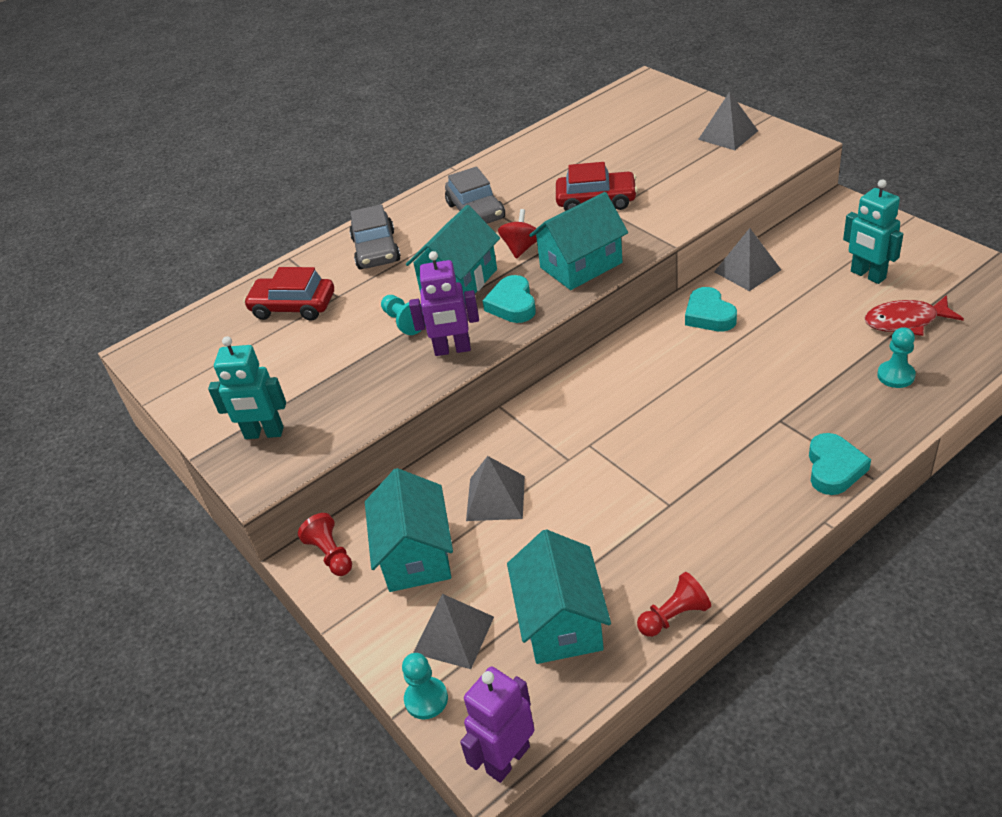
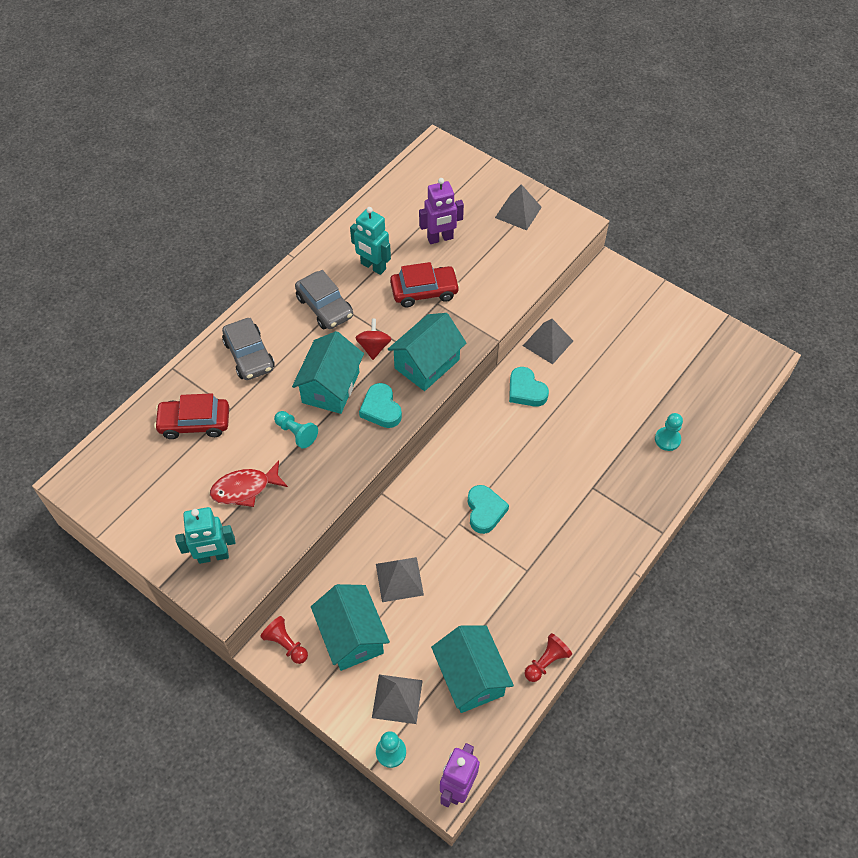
camera: 20 degrees left, 15 degrees up
purple robot [409,251,479,356] -> purple robot moved to [419,178,464,244]
turquoise heart [809,433,871,495] -> turquoise heart moved to [468,485,509,534]
turquoise robot [843,179,903,284] -> turquoise robot moved to [350,207,391,275]
red fish [865,295,964,336] -> red fish moved to [210,460,288,507]

